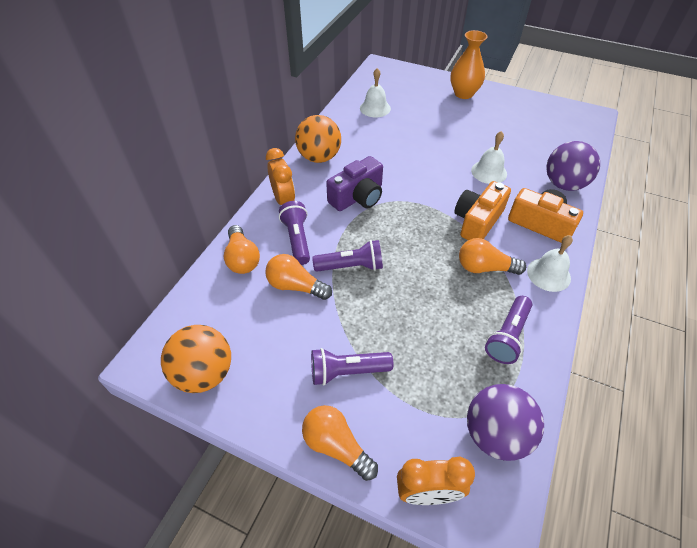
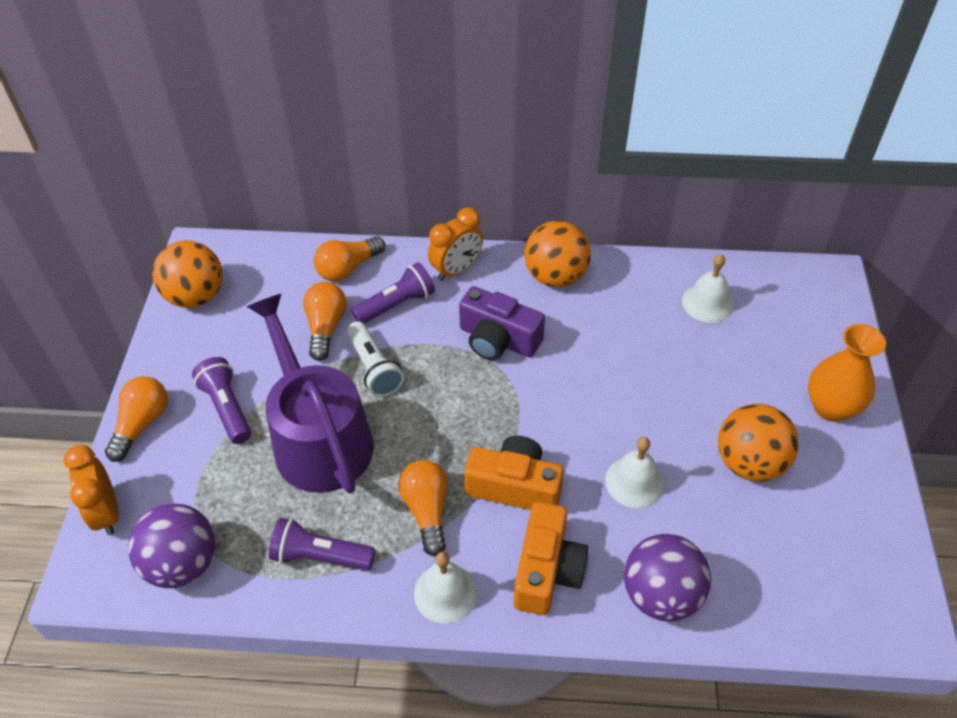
camera: 70 degrees right, 0 degrees up
purple flashlight [312,240,383,272] -> white flashlight [347,321,404,397]
none -> purple watering can [247,294,374,493]
none -> orange ball [718,404,799,482]

